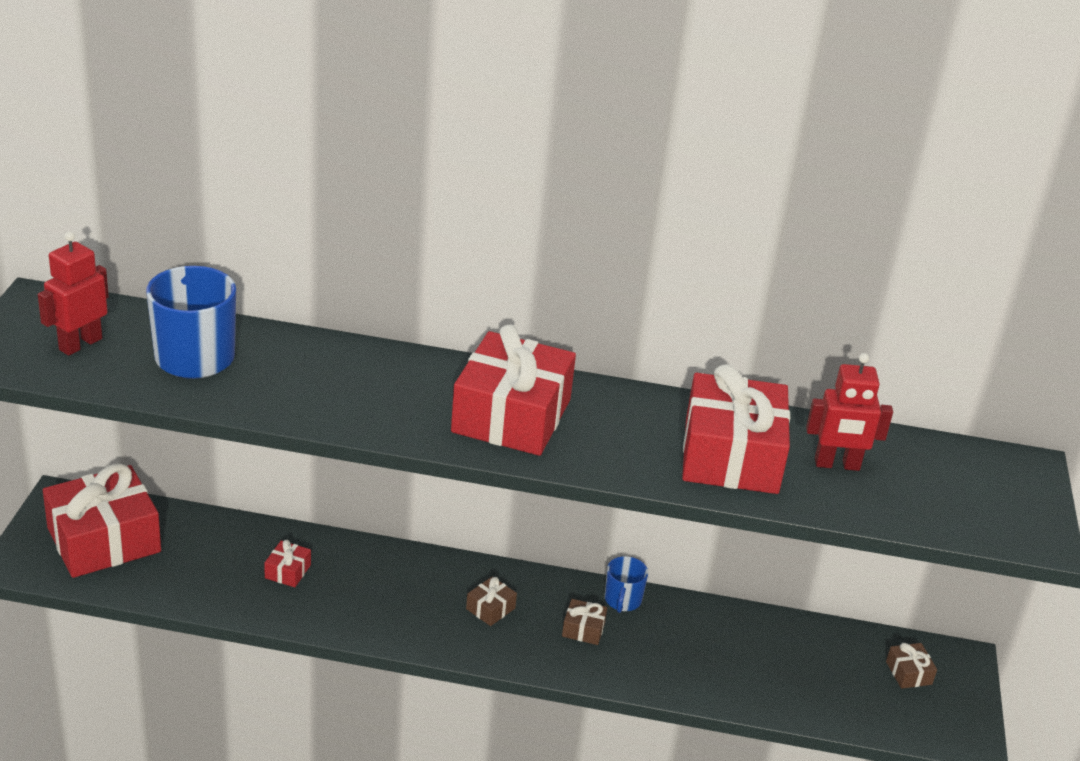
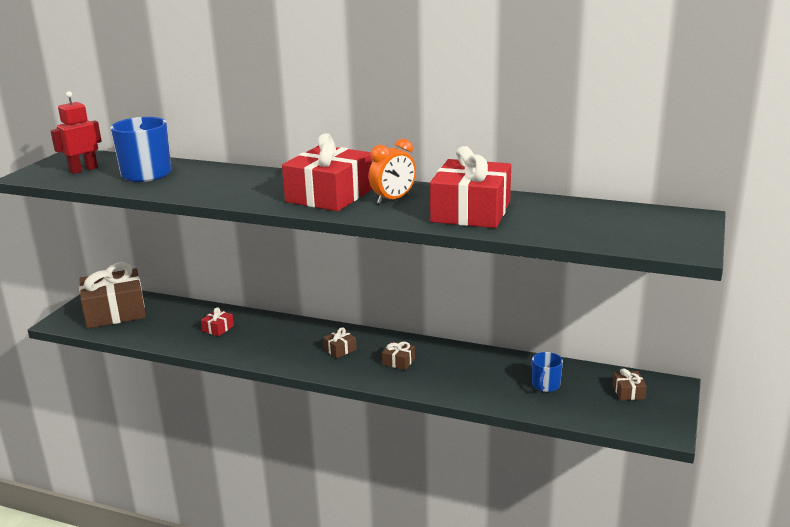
camera: 15 degrees right, 10 degrees down
red gift [43,463,161,578] -> brown gift [79,262,146,329]
blue mug [605,556,648,613] -> blue mug moved to [532,352,563,392]
red robot [806,353,893,471] -> none
none -> orange clock [369,139,416,204]

